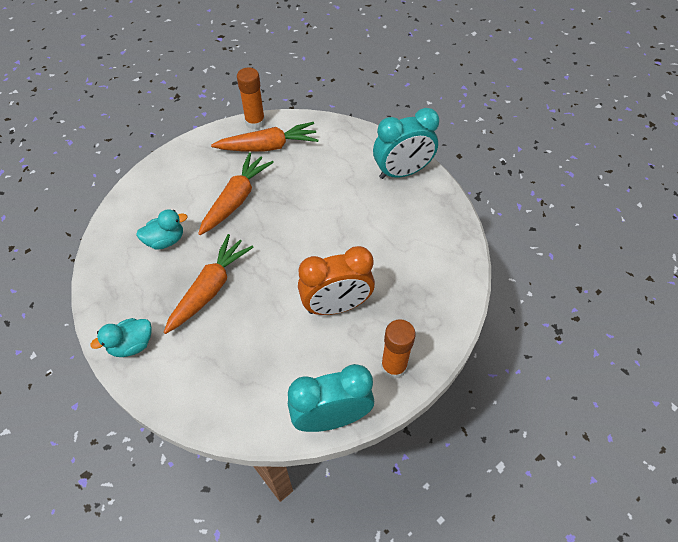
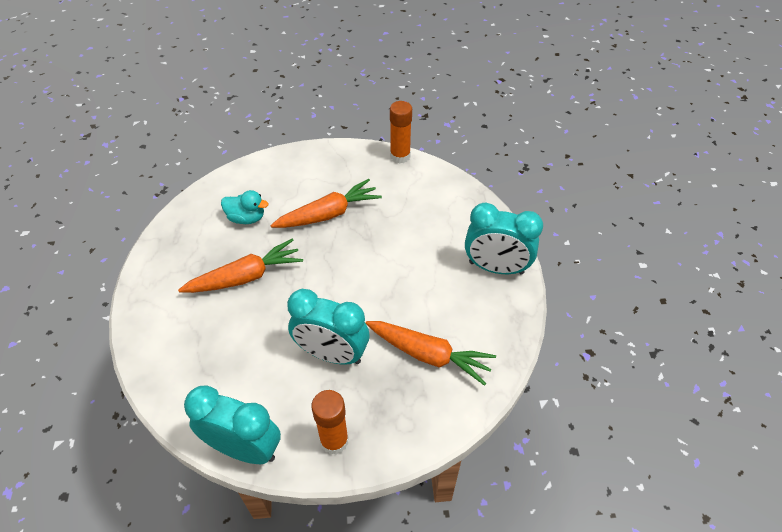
camera: 35 degrees right, 5 degrees down
turquoise duck [90,318,152,357] -> none
orange carrot [211,122,318,151] -> orange carrot moved to [366,321,496,386]
orange clock [298,246,375,315] -> turquoise clock [287,289,369,365]

